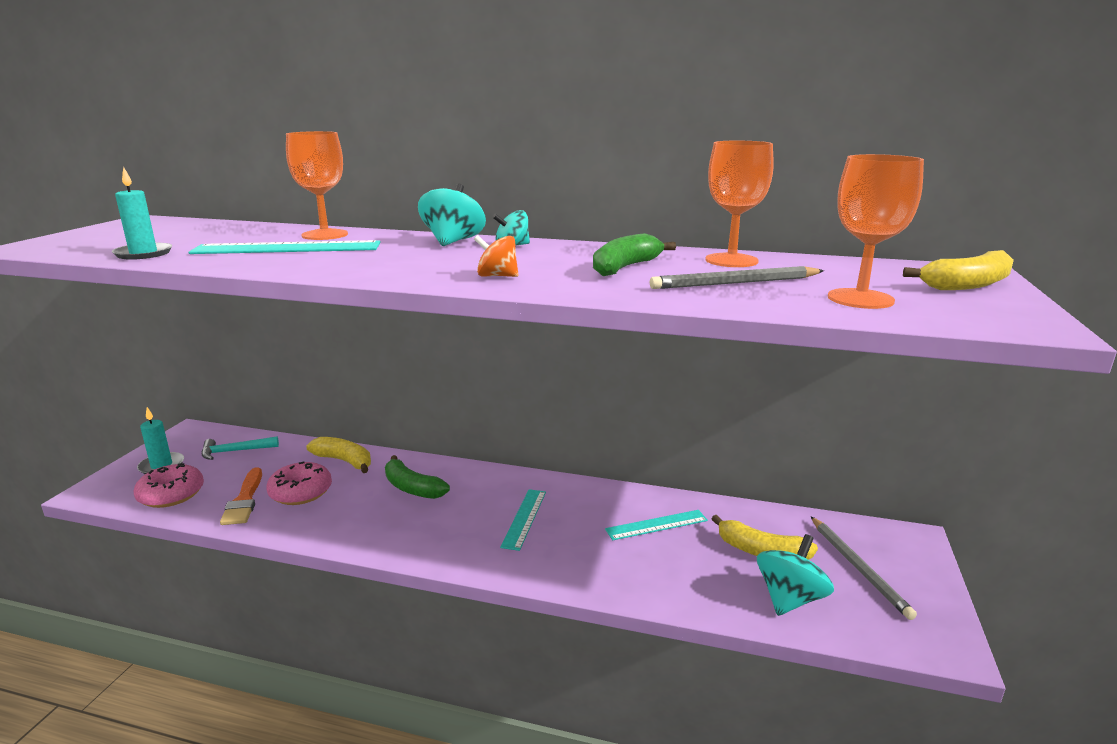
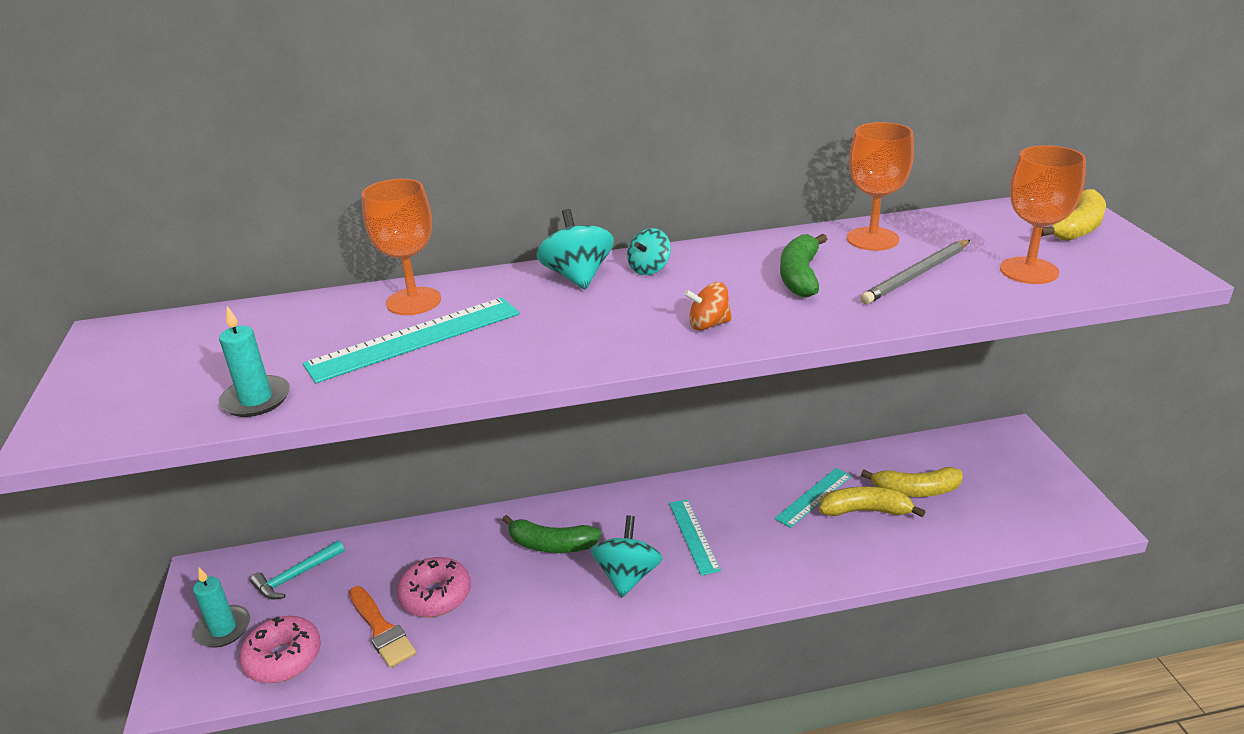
camera: 25 degrees left, 10 degrees up
yellow banana [306,437,371,473] -> yellow banana moved to [819,487,925,517]
turquoise spinning top [757,534,834,616] -> turquoise spinning top moved to [591,515,663,597]
grey pencil [811,517,917,620] -> none

